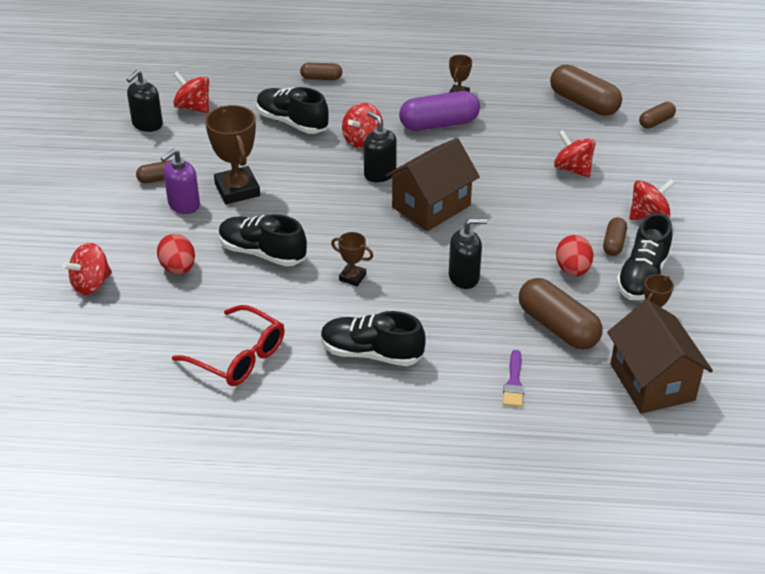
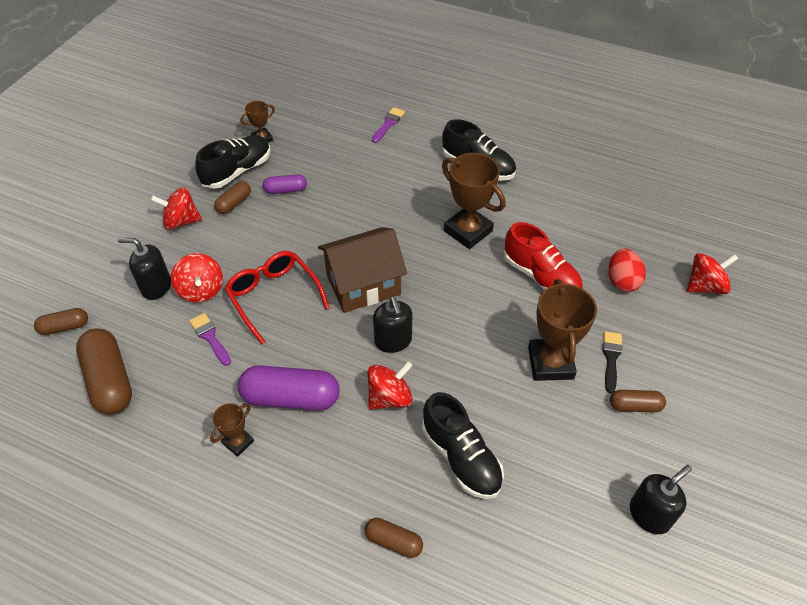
camera: 160 degrees left, 10 degrees up
purple soap dispenser [161,149,200,214] -> black brush [602,331,622,393]
red glasses [172,305,285,386] -> red glasses moved to [225,251,329,344]
red spinning top [173,72,209,113] -> none
black shoe [219,214,307,267] -> red shoe [504,222,583,290]
brown trophy [331,232,373,286] -> brown trophy [442,153,506,249], size x1.92
black soap dispenser [449,218,487,289] -> black soap dispenser moved to [118,238,171,300]
brown capsule [519,278,603,350] -> none
red egg [556,235,594,277] -> purple capsule [263,174,307,194]
brown house [607,299,713,414] -> none
none -> purple brush [189,313,231,366]

